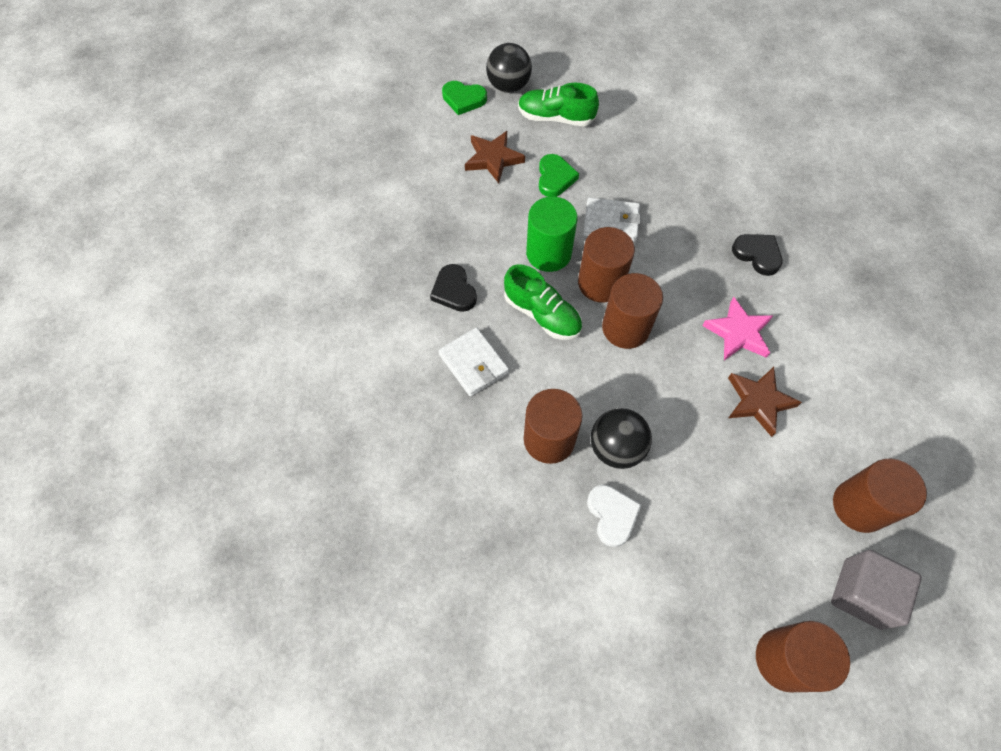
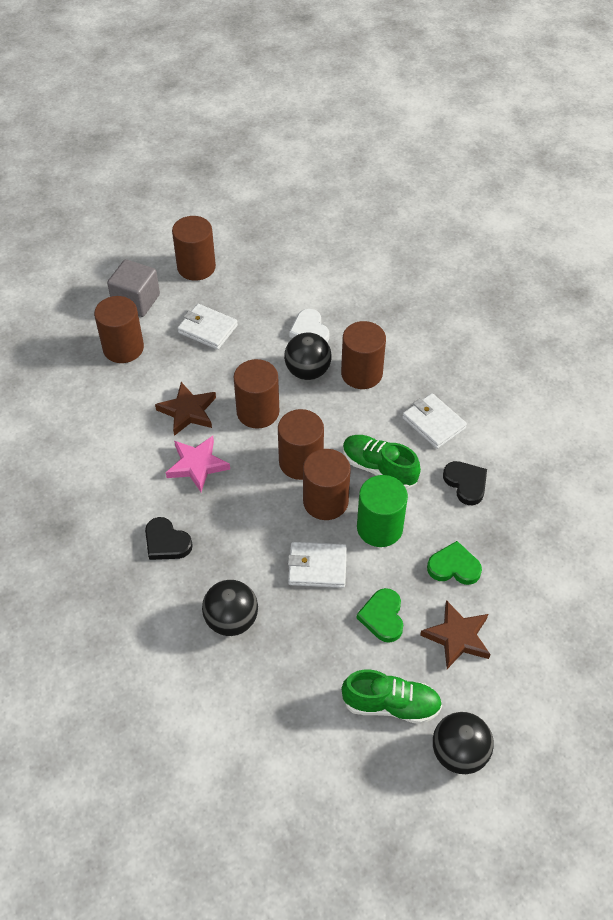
camera: 175 degrees right, 10 degrees down
green heart [442,81,487,115] -> green heart moved to [427,541,482,585]
none -> white wallet [177,304,238,350]
none -> black ball [202,580,258,636]
none -> brown cylinder [234,359,279,429]

